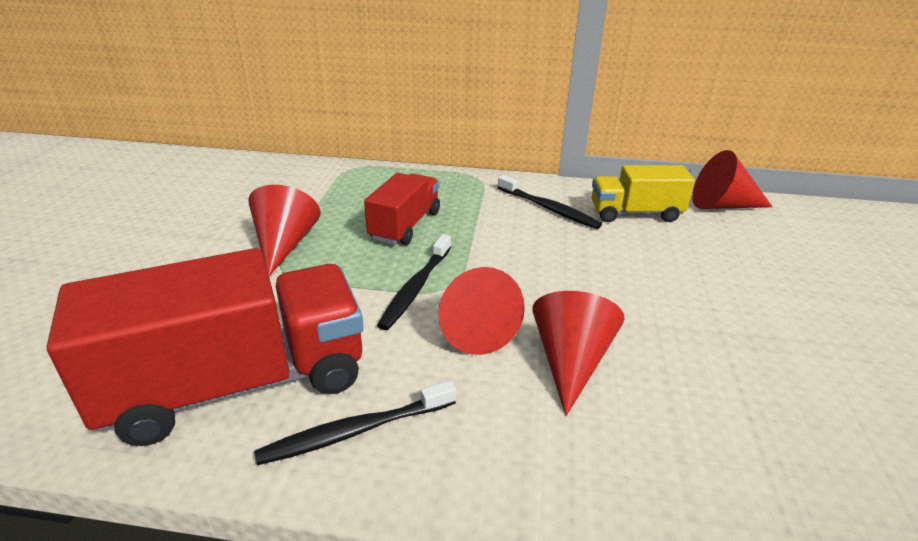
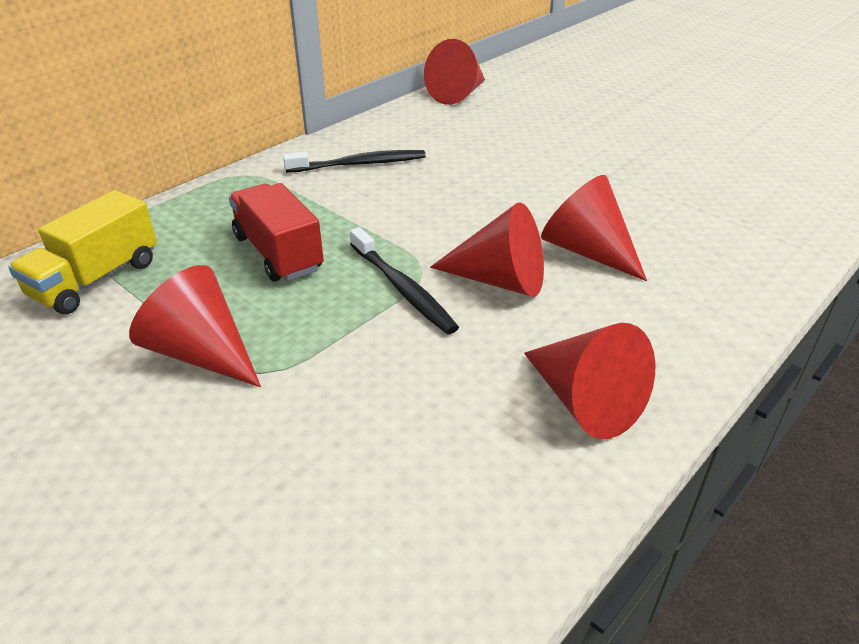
camera: 55 degrees left, 5 degrees up
red truck [47,248,363,446] -> none
black toothbrush [254,381,456,465] -> red cone [524,323,656,439]
yellow truck [592,165,695,222] -> yellow truck moved to [8,190,157,314]

